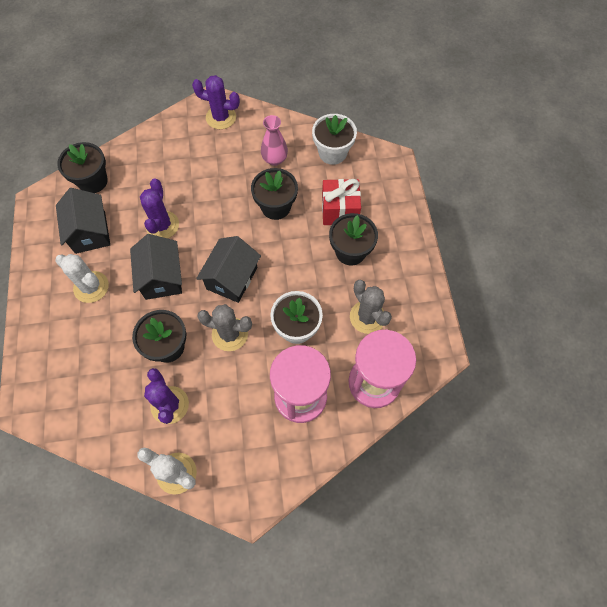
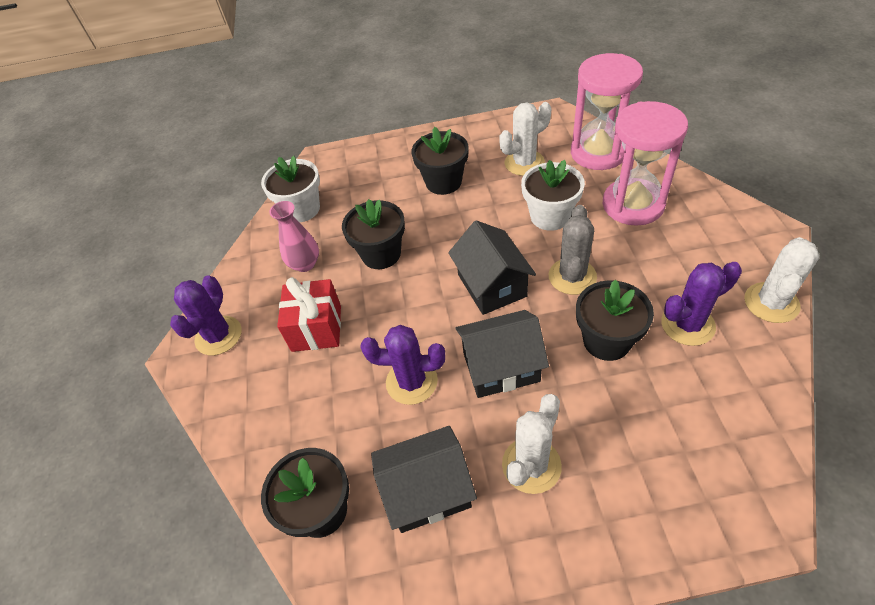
camera: 85 degrees left, 15 degrees down
black house [196,236,261,303] -> black house turned 45 degrees clockwise [448,221,536,315]
red gift [322,179,361,225] -> red gift moved to [277,277,341,352]
grey cactus [350,280,392,334] -> white cactus [499,102,551,176]

